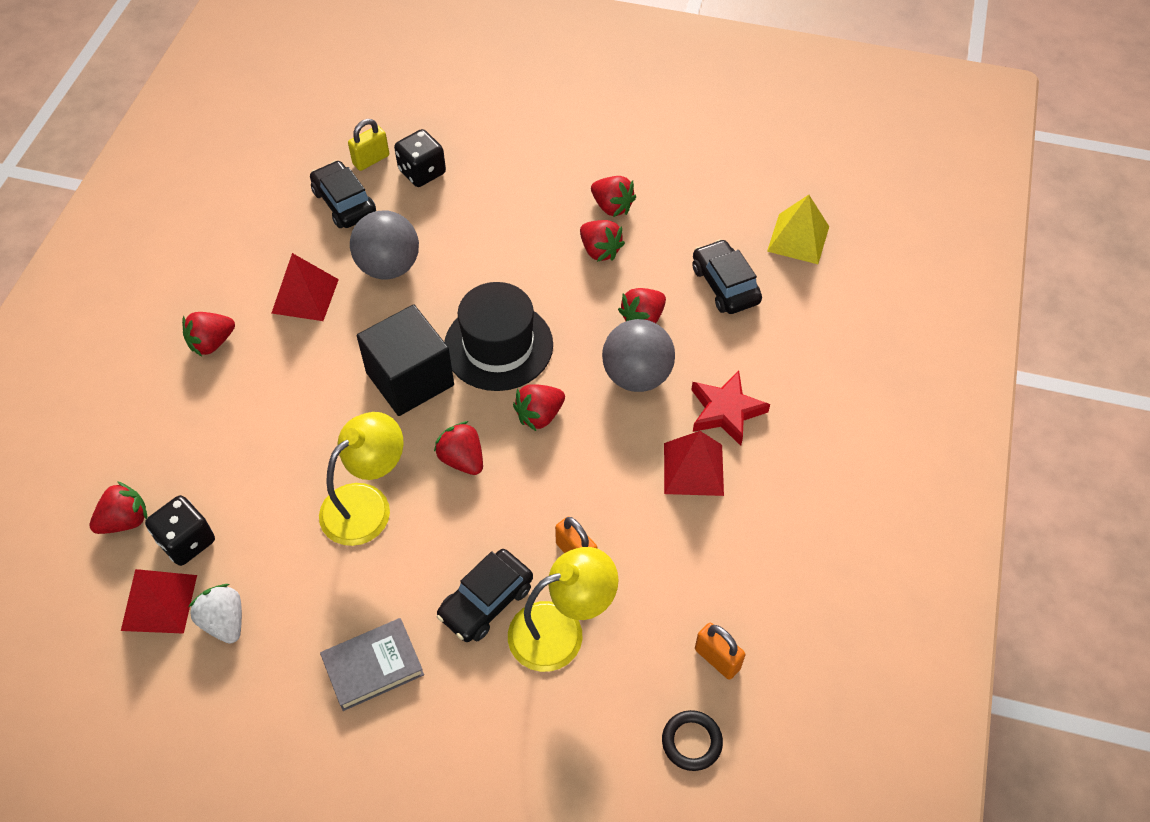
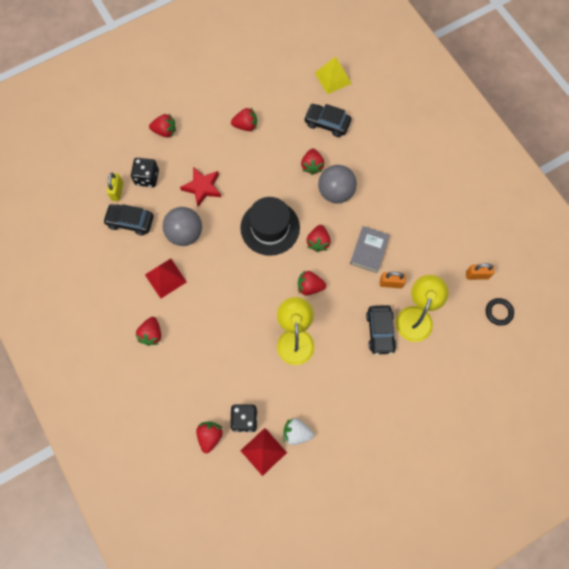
camera: 45 degrees left, 15 degrees up
grey book [320,618,424,711] -> grey book moved to [350,226,390,273]
black cube [357,304,454,416] -> none
red strawberry [580,220,625,262] -> red strawberry moved to [149,114,176,137]
red pyramid [664,431,724,496] -> none
red star [691,371,770,446] -> red star moved to [180,167,221,207]

